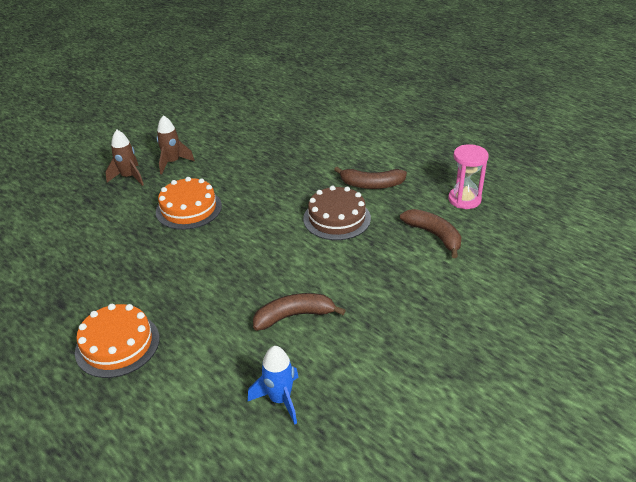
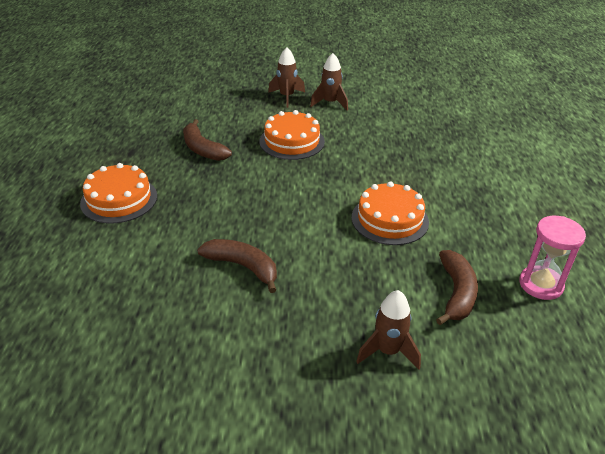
camera: 45 degrees right, 0 degrees up
blue rocket [248,346,299,425] -> none
brown cake [303,186,371,240] -> orange cake [351,181,429,245]
brown banana [334,167,407,189] -> brown banana moved to [183,119,232,161]
none -> brown rocket [356,290,421,370]

